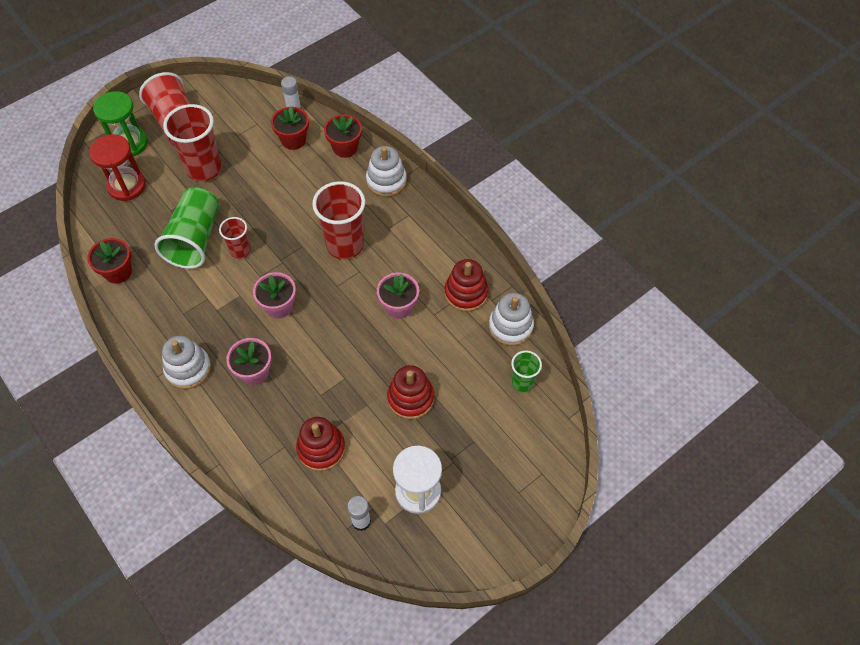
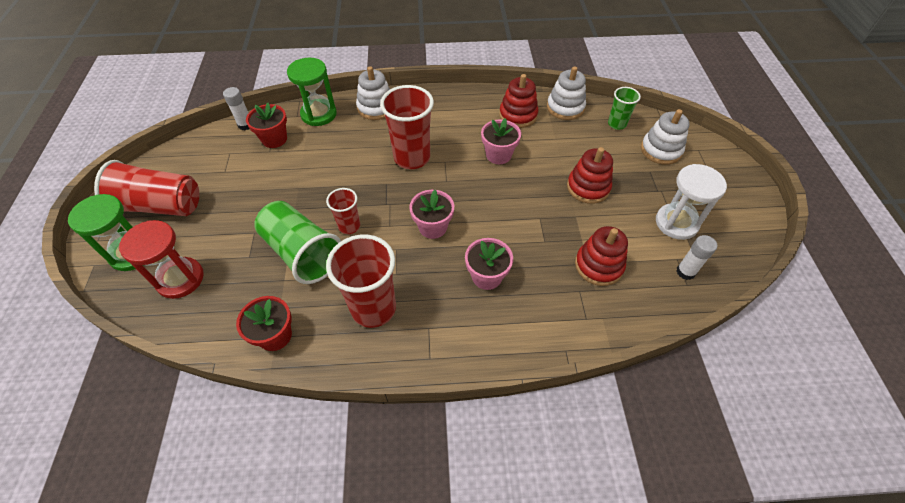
camera: 55 degrees left, 5 degrees down
white stacking toy [162,336,211,389] -> white stacking toy moved to [641,109,690,165]
red cup [163,104,222,182] -> red cup moved to [326,234,396,328]
red flower pot [324,114,362,158] -> green hourglass [287,58,337,126]

